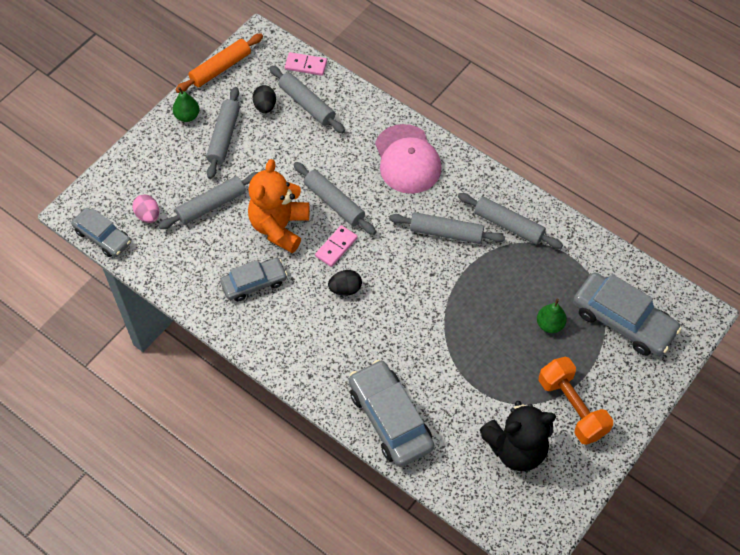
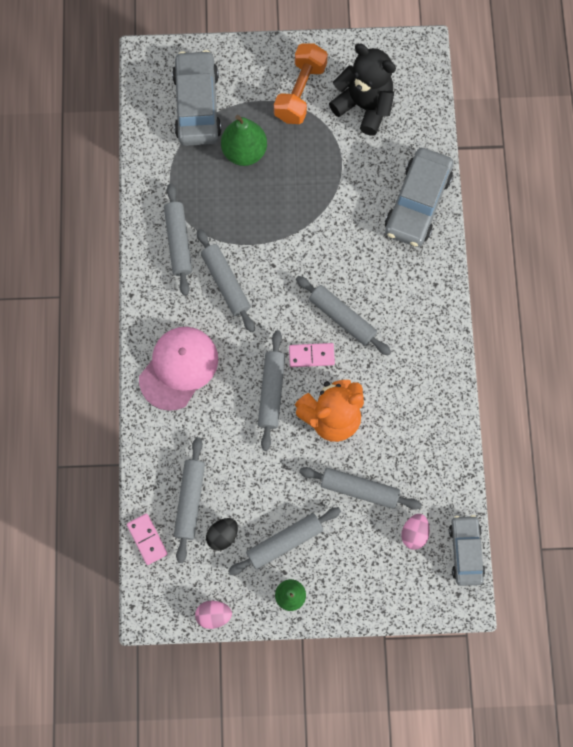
camera: 130 degrees left, 15 degrees up
orange rolling pin [176,33,263,93] -> pink egg [195,601,232,629]
grey car [220,258,288,302] -> none
black egg [328,270,362,296] -> grey rolling pin [296,276,391,355]
green pear [537,299,567,333] -> green pear [221,115,267,166], size x1.64

